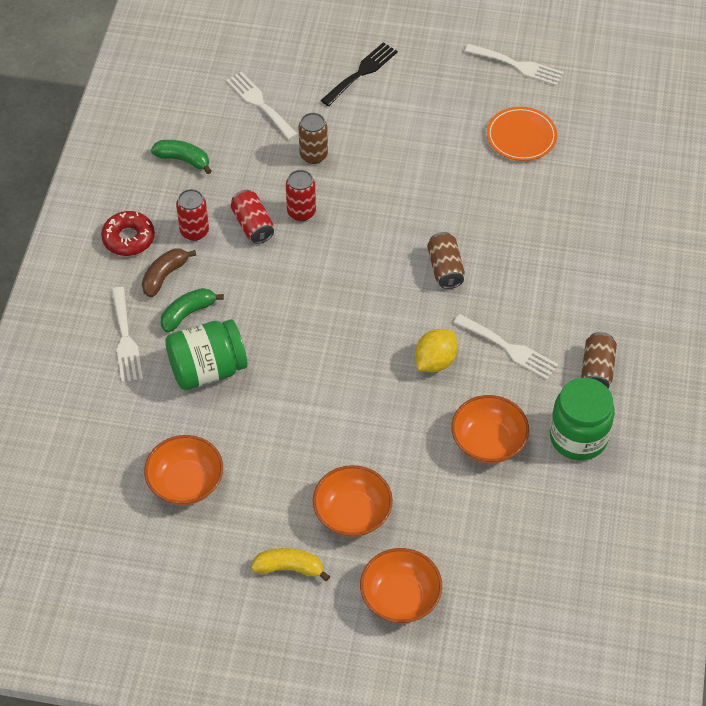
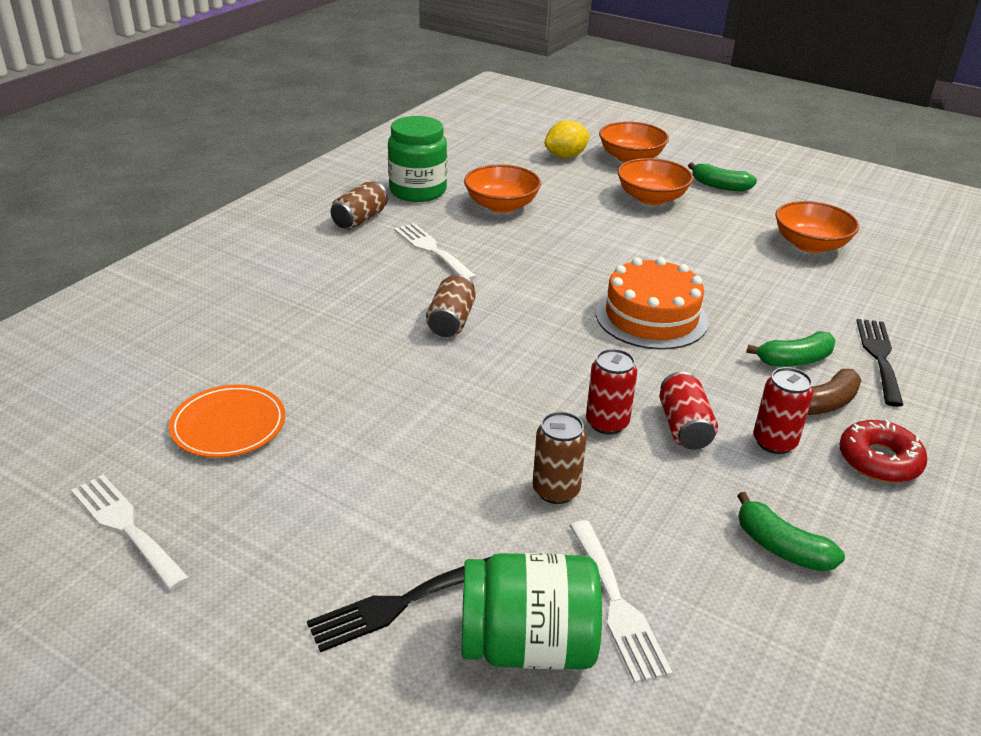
camera: 160 degrees left, 20 degrees down
white fork [111,287,143,382] -> black fork [856,319,903,407]
green jar [165,319,247,390] -> green jar moved to [462,553,602,670]
yellow banana [251,548,330,581] -> green banana [688,163,757,192]
yellow lemon [415,329,458,372] -> yellow lemon moved to [544,120,590,158]
none -> orange cake [596,257,709,350]

